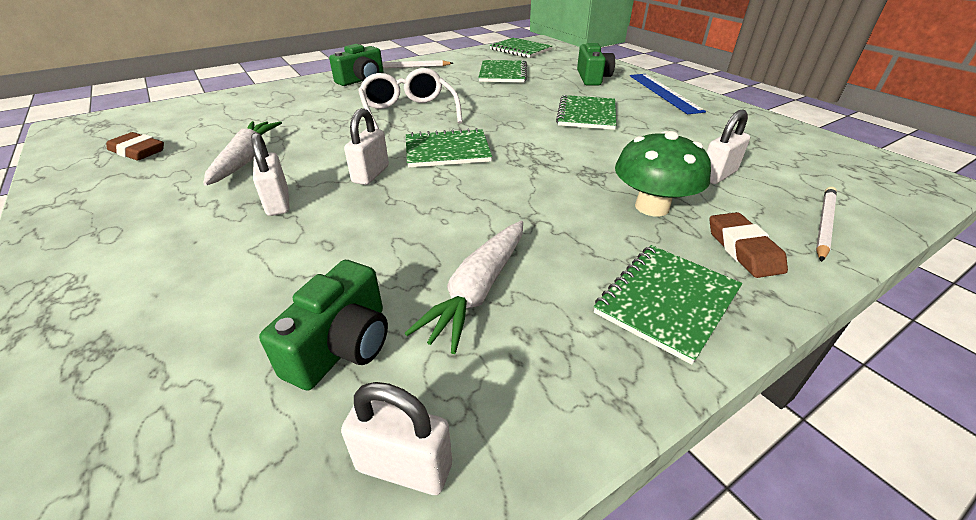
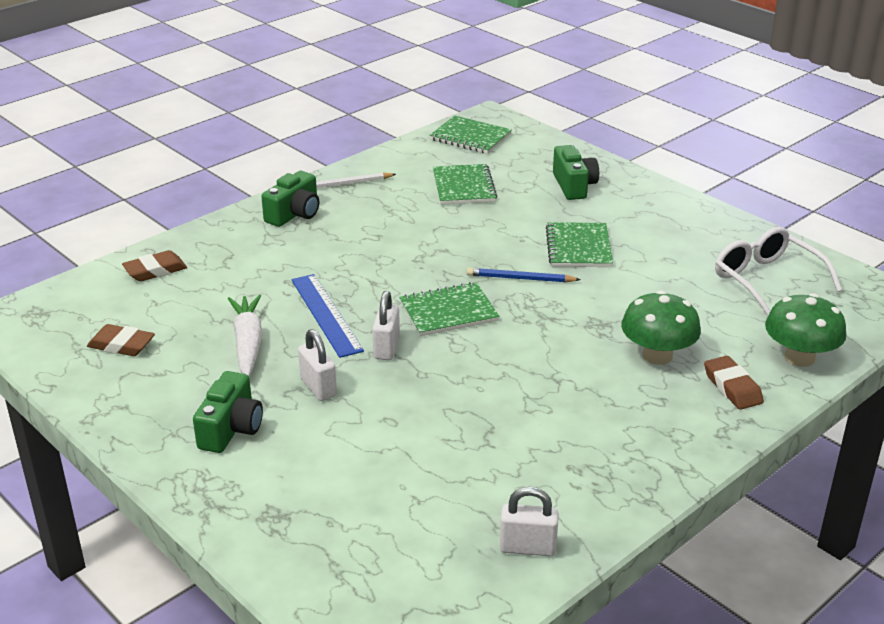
camera: 10 degrees left, 5 degrees down
green camera [259,260,388,390] -> green camera moved to [193,371,263,453]
white glasses [358,68,463,129] -> white glasses moved to [715,227,842,316]
white carrot [405,221,523,354] -> none
green notebook [594,245,742,365] -> none
blue ruler [630,74,706,114] -> blue ruler moved to [291,274,364,358]
white padlock [706,110,750,184] -> none
white pencil [816,187,837,262] -> green mushroom [765,293,847,367]
none -> brown eraser [122,250,187,282]
none -> blue pencil [467,268,581,282]

